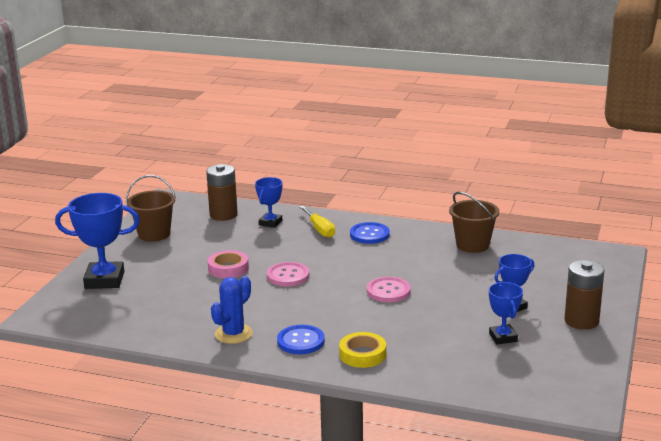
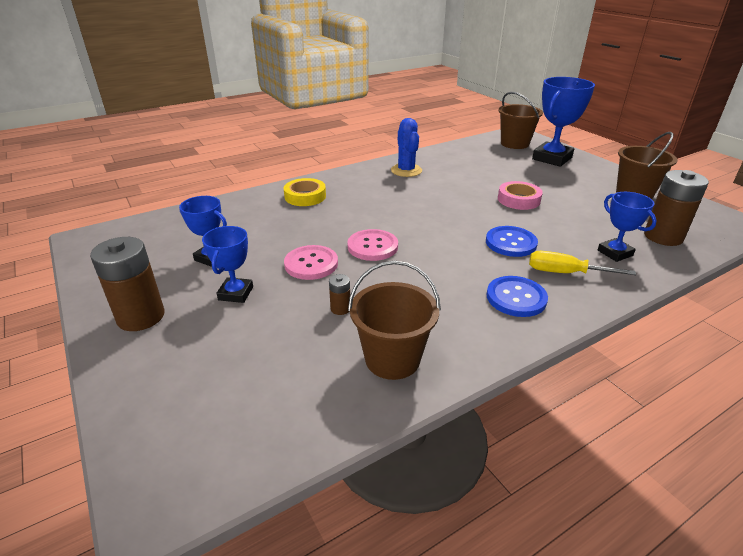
camera: 130 degrees right, 10 degrees up
pink button [267,262,309,286] -> pink button moved to [284,245,338,280]
blue button [277,325,325,354] -> blue button moved to [486,226,538,257]
none -> brown battery [329,274,350,315]
none -> brown bucket [498,92,543,149]

